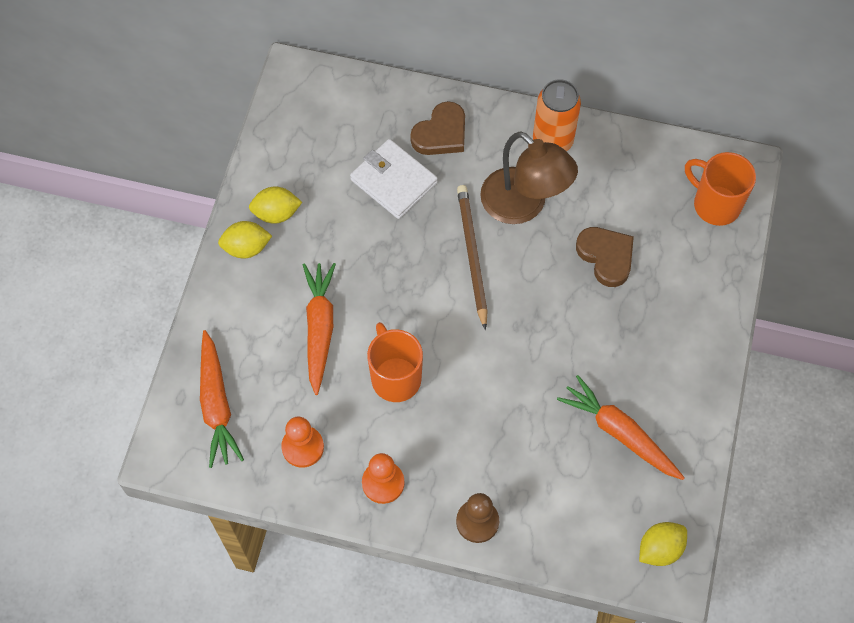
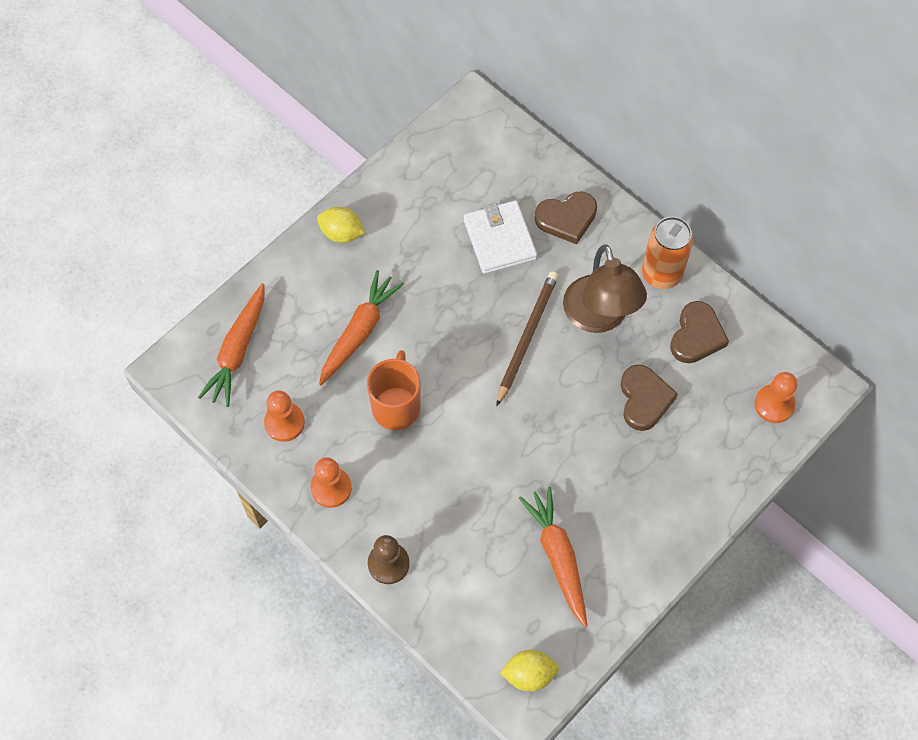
camera: 30 degrees right, 0 degrees up
yellow lemon [249,186,302,224] -> none
orange mug [685,152,756,226] -> orange pawn [754,372,798,423]
none -> brown heart [670,301,729,363]

